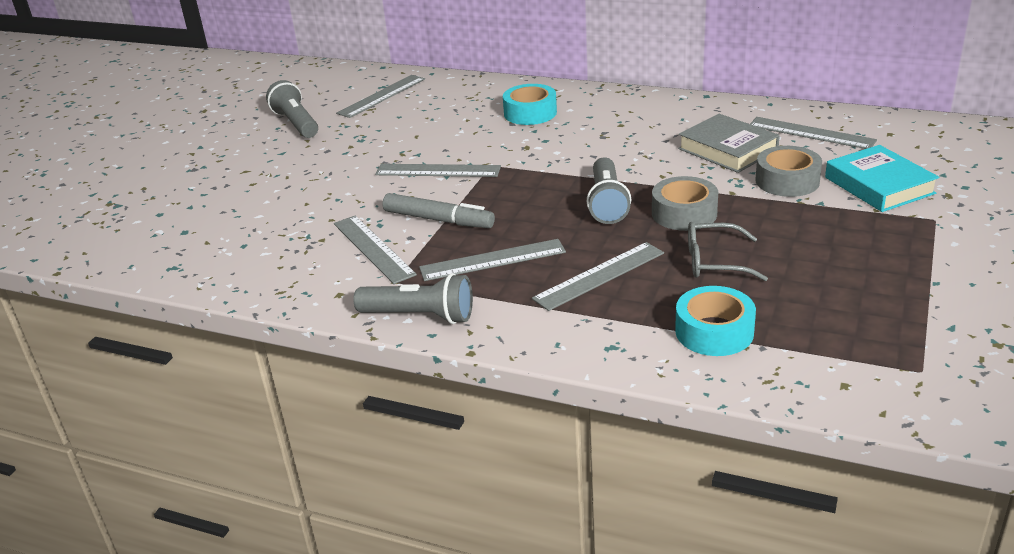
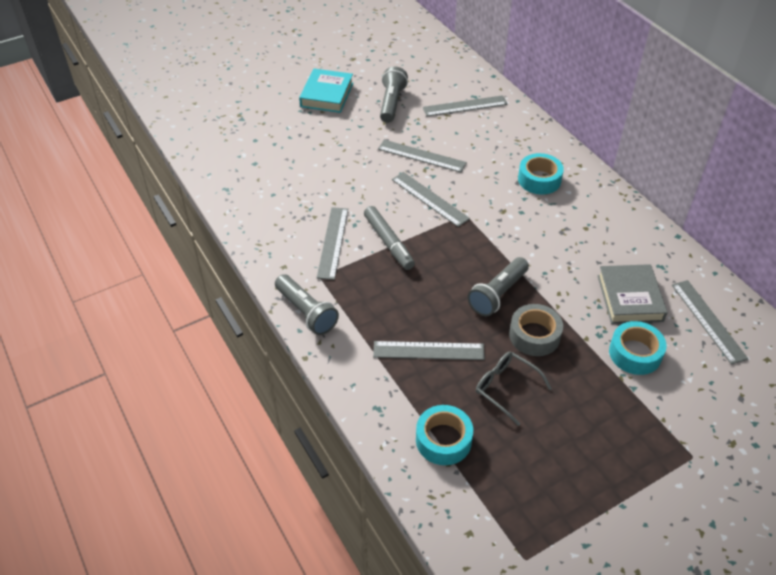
camera: 35 degrees right, 15 degrees up
grey ruler [419,239,566,281] -> grey ruler moved to [378,140,467,172]
grey tape [755,146,822,197] -> turquoise tape [609,321,667,375]
turquoise book [825,145,939,212] -> turquoise book moved to [299,69,353,113]

